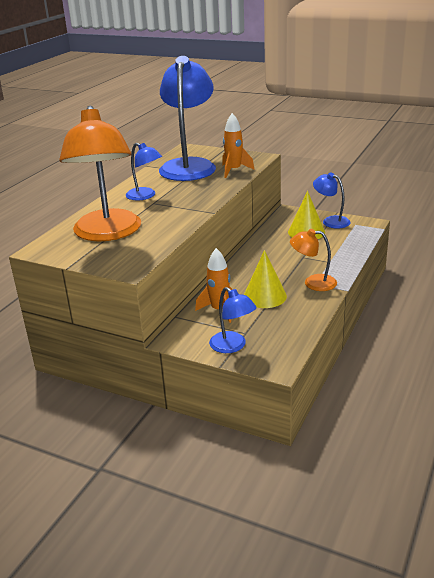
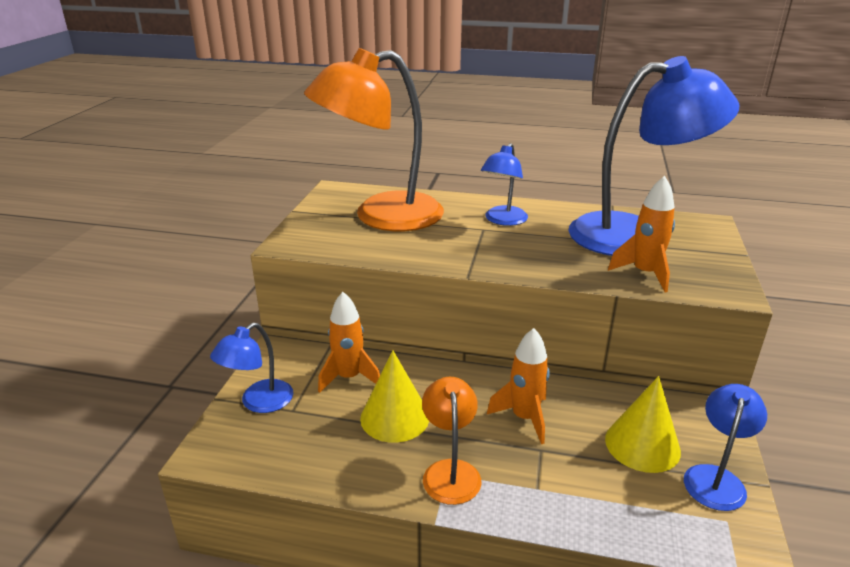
camera: 75 degrees right, 0 degrees up
none -> orange rocket [487,328,550,444]

